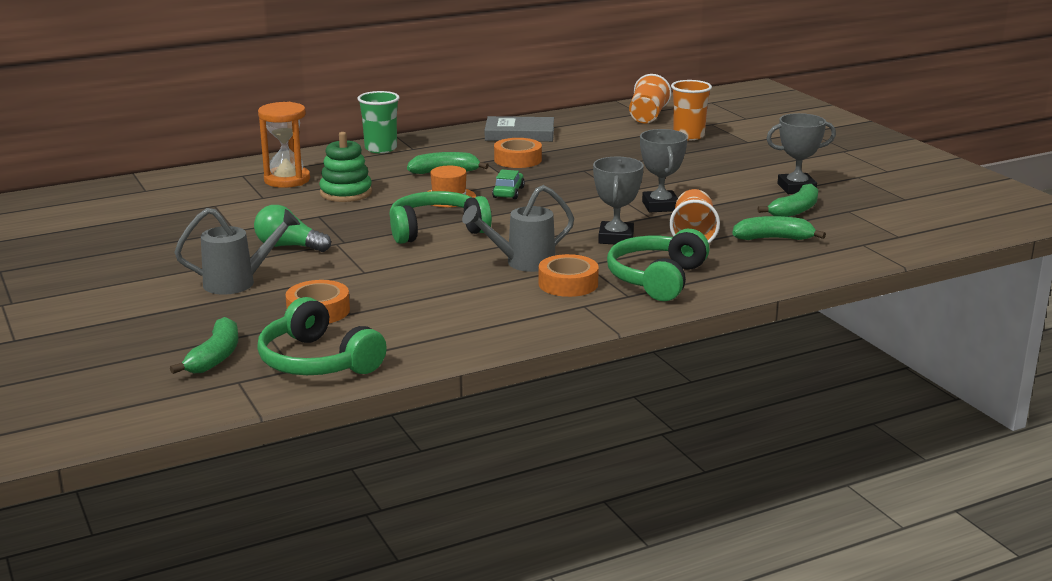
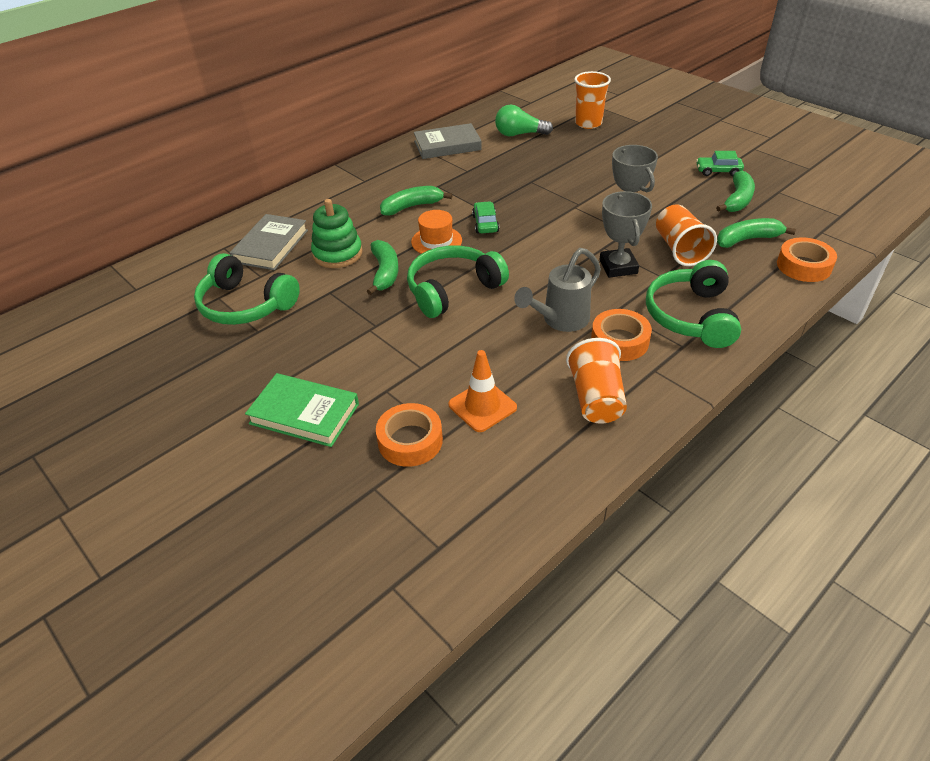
camera: 15 degrees left, 20 degrees up
green banana [170,317,238,374] -> green banana moved to [367,240,398,295]
grey watering can [174,208,300,295] -> green book [245,373,359,447]
green light bulb [254,205,331,252] -> green light bulb moved to [495,104,553,136]
green headphones [257,297,387,375] -> green headphones moved to [194,253,300,325]
orange hourglass [258,102,310,188] -> grey book [230,214,308,270]
green cup [357,91,400,153] -> none
orange tape [494,138,542,168] -> orange tape moved to [777,237,837,282]
orange cup [629,74,672,124] -> orange cup moved to [566,338,627,424]
grey trophy [766,113,836,194] -> green car [696,151,744,176]
none -> orange traffic cone [448,350,517,432]

